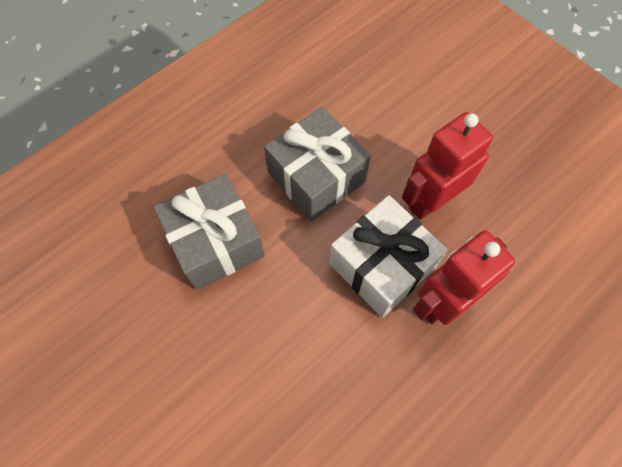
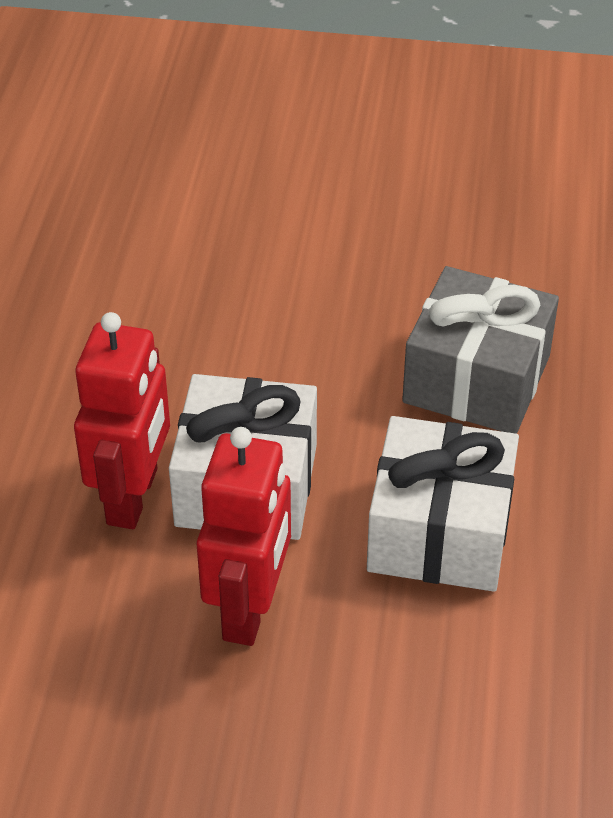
camera: 140 degrees right, 20 degrees down
grey gift [264,107,371,221] -> white gift [367,416,519,592]

